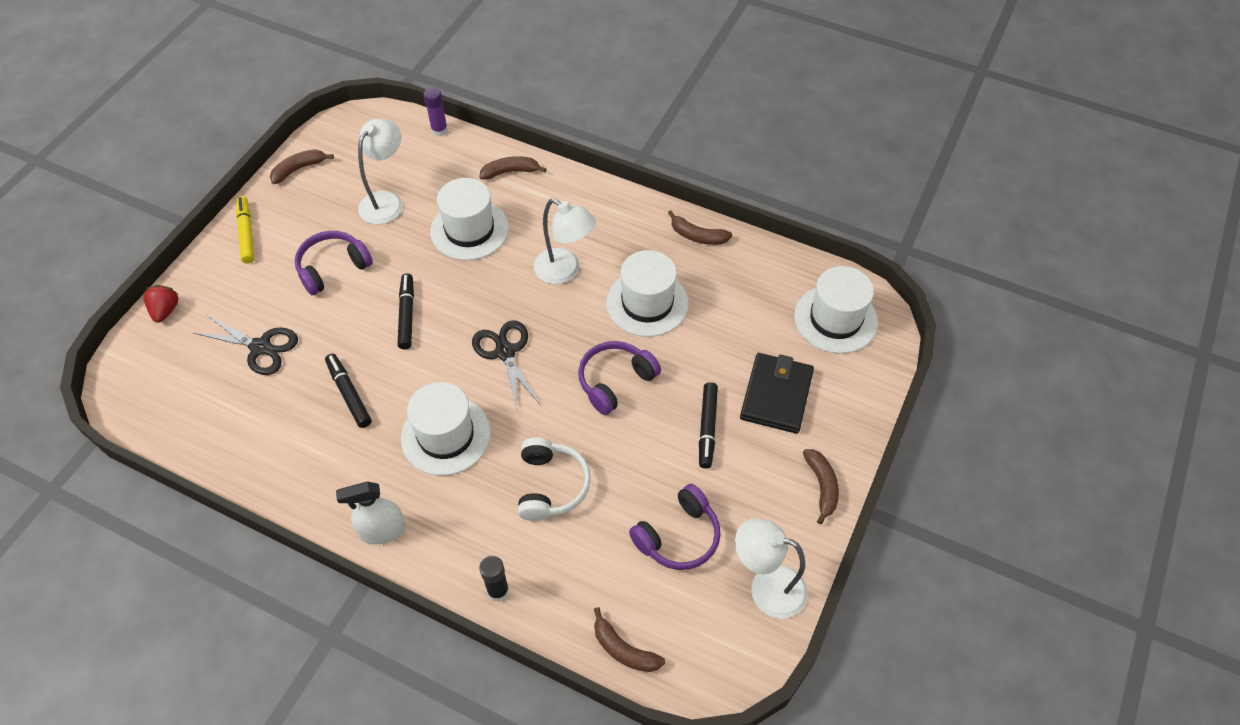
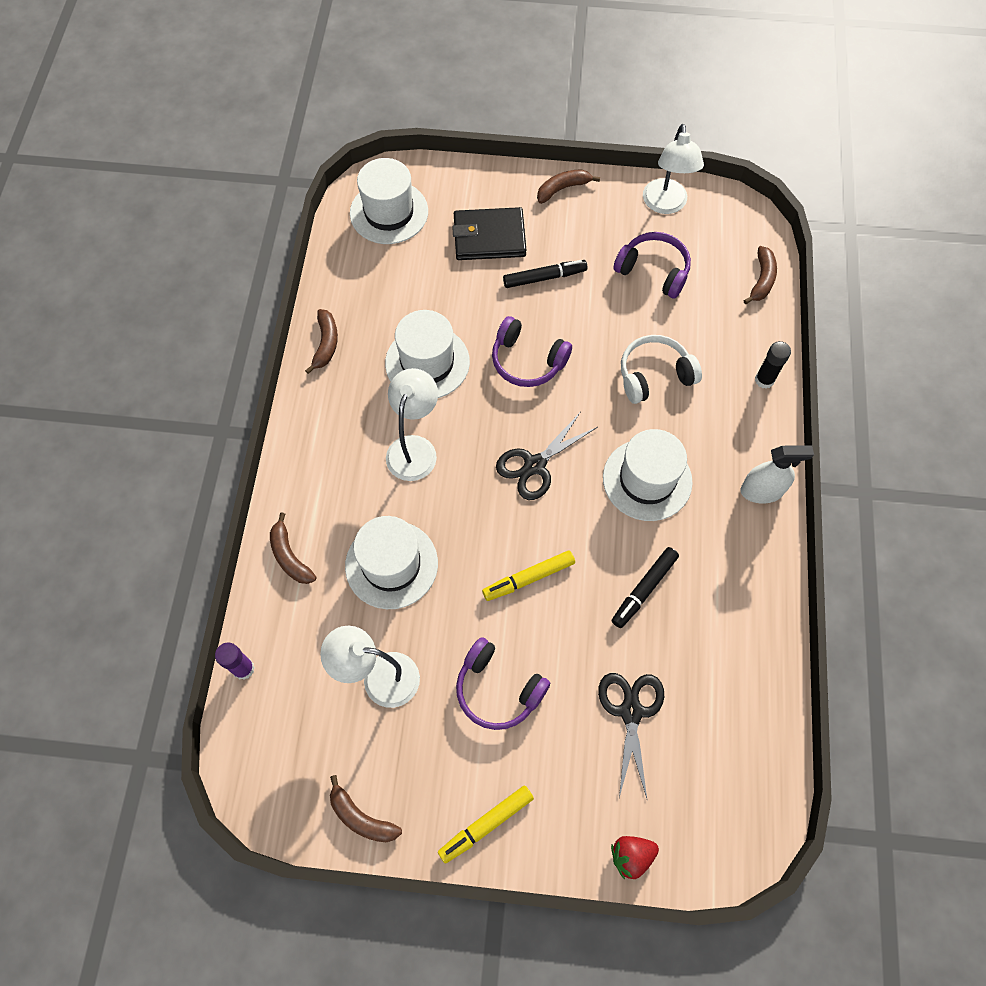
camera: 110 degrees left, 10 degrees up
white spray bottle [336,481,406,544] -> white spray bottle turned 60 degrees counterclockwise [741,445,814,504]
black marker [398,273,414,350] -> yellow marker [482,550,575,601]

